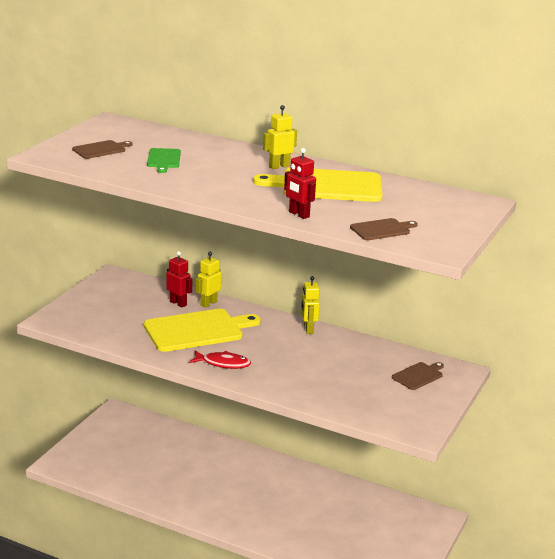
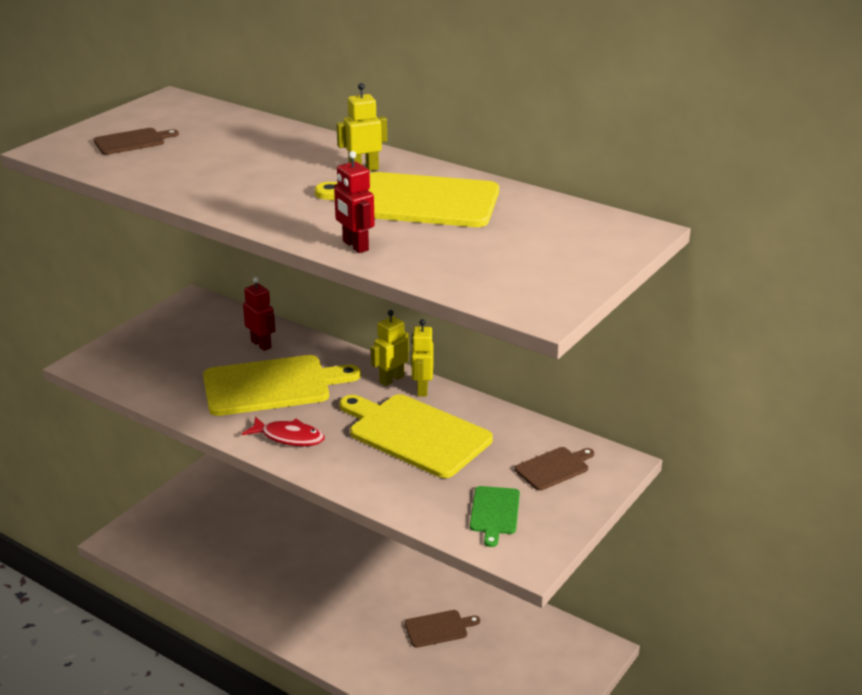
camera: 10 degrees right, 5 degrees up
green cutting board [147,148,181,173] -> green cutting board moved to [470,486,520,547]
yellow robot [196,252,221,308] -> yellow robot moved to [371,310,409,386]
brown cutting board [350,218,418,240] -> brown cutting board moved to [404,610,480,648]
none -> yellow cutting board [339,394,493,478]

